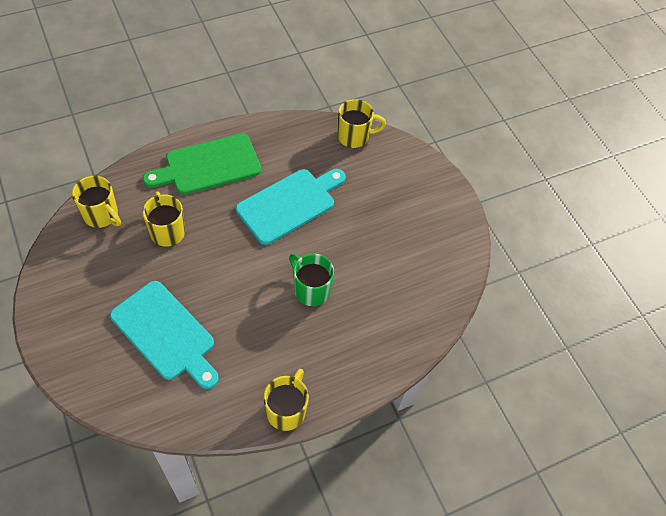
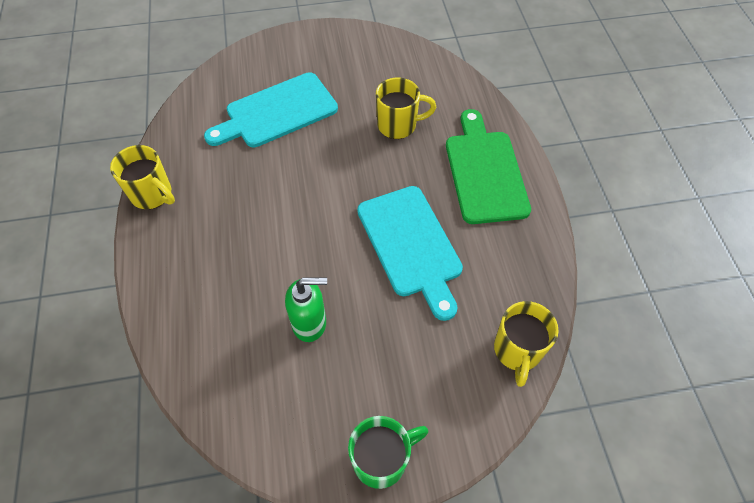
camera: 110 degrees right, 0 degrees up
yellow mug [72,176,121,228] -> none
green mug [289,254,334,306] -> green mug moved to [348,416,429,489]
none -> green soap dispenser [285,277,327,342]

